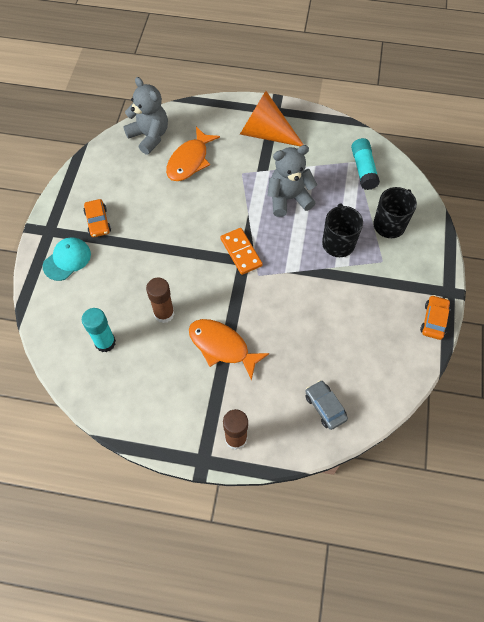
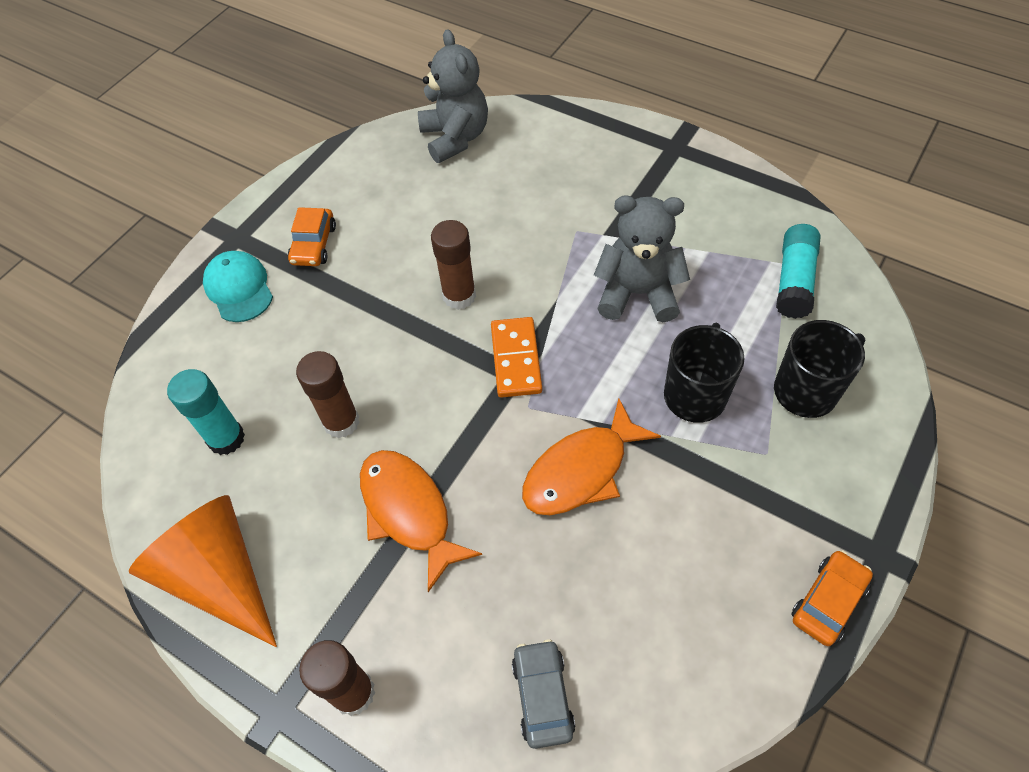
camera: 25 degrees right, 5 degrees down
turquoise cap [43,237,91,281] -> turquoise cap turned 90 degrees counterclockwise [203,251,273,322]
orange fish [166,127,220,181] -> orange fish moved to [522,399,661,515]
orange cone [240,91,304,146] -> orange cone moved to [129,495,277,647]
none -> brown glue stick [431,220,476,310]

